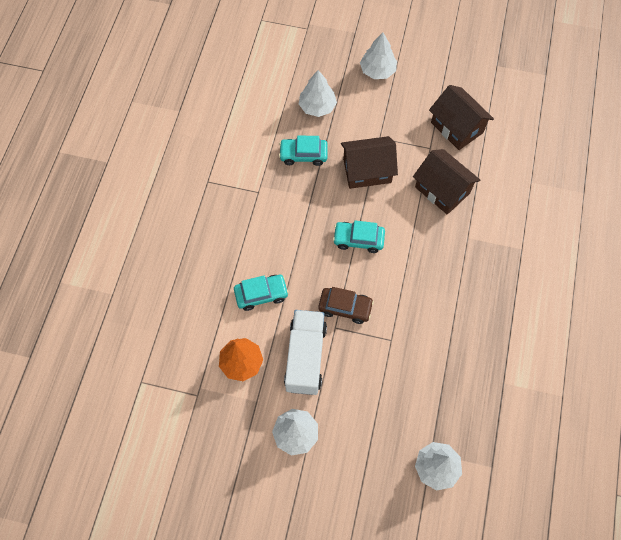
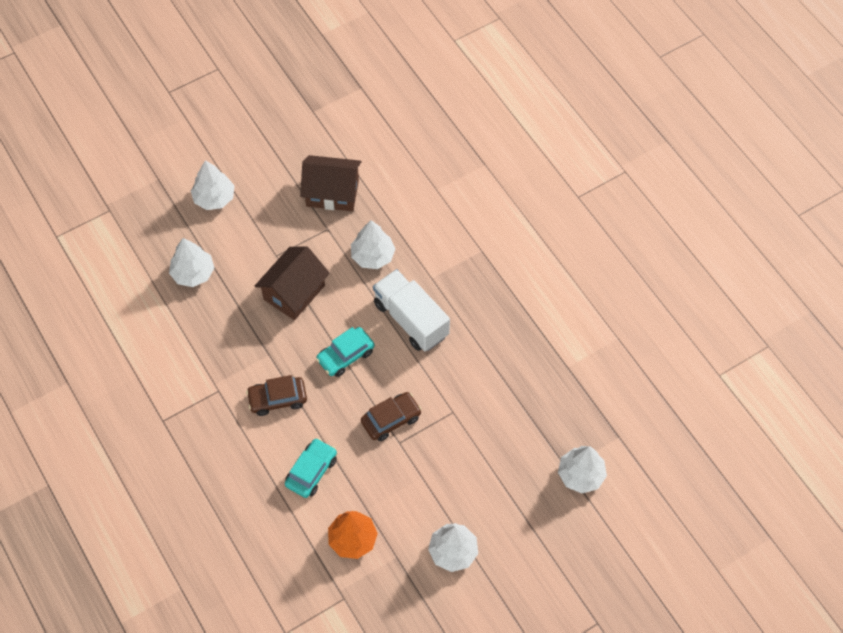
camera: 45 degrees left, 5 degrees down
turquoise car [279,136,328,166] -> none
white truck [284,310,327,395] -> white truck moved to [373,269,450,352]
brown house [413,149,481,215] -> white tree [351,220,395,269]
none -> brown car [246,375,307,416]

